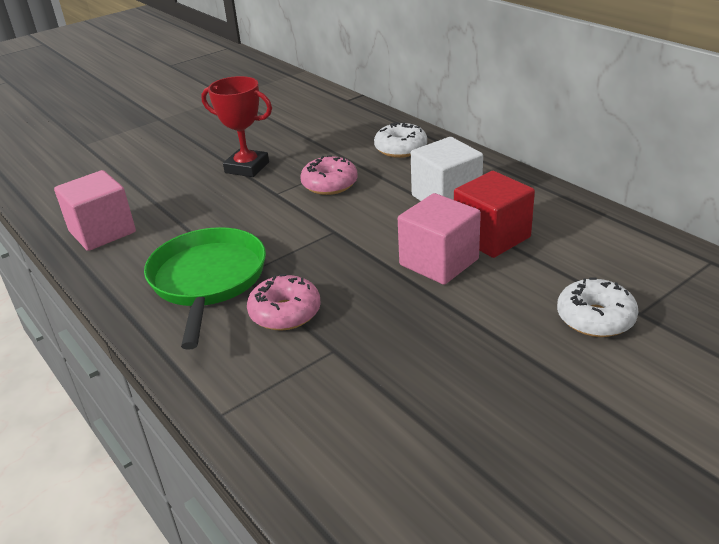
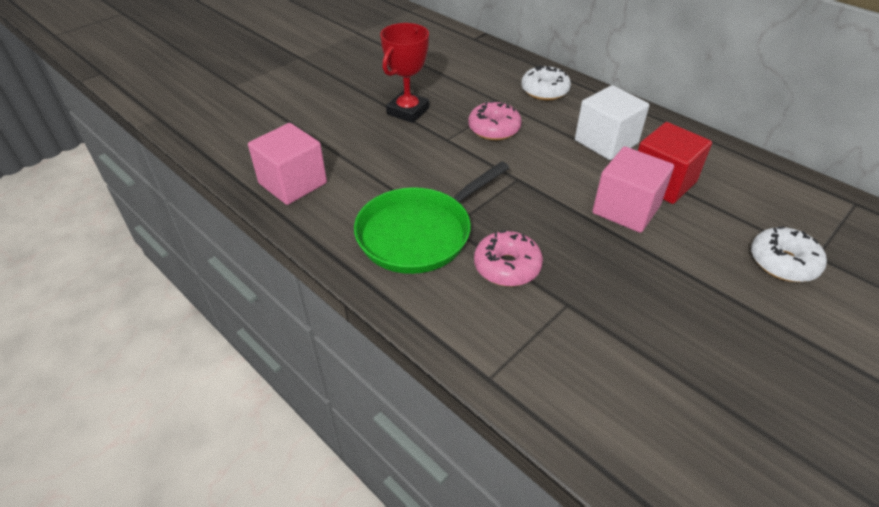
camera: 10 degrees left, 10 degrees up
green pan [144,227,266,350] -> green pan turned 120 degrees counterclockwise [354,161,509,274]
red trophy [201,76,272,177] -> red trophy turned 75 degrees counterclockwise [380,23,429,123]

